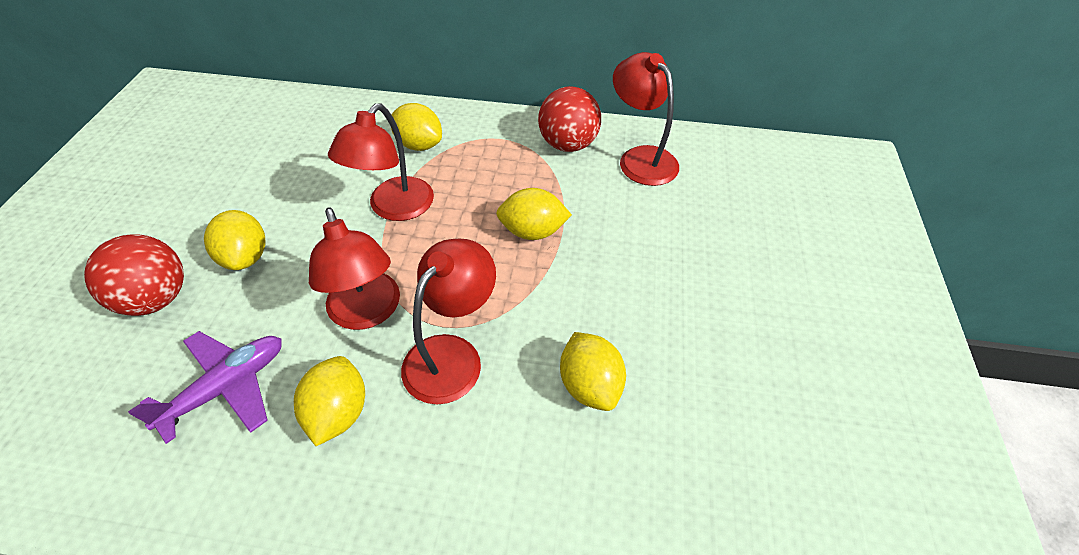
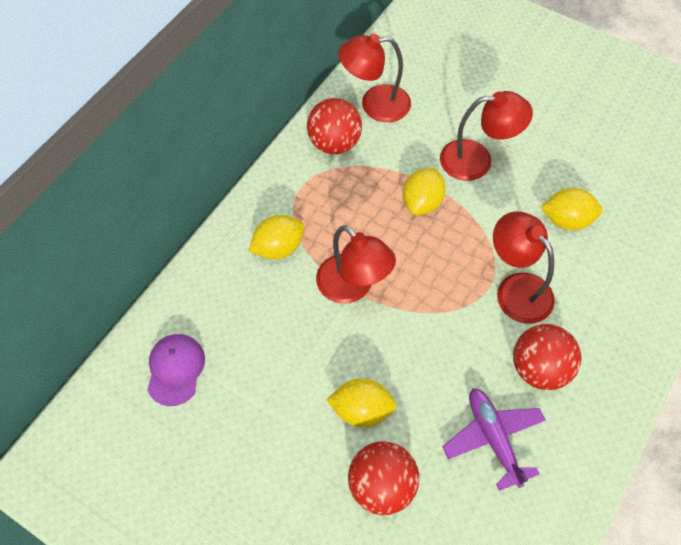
camera: 65 degrees left, 10 degrees up
yellow lemon [294,356,365,446] -> red ball [513,324,581,390]
red lamp [309,208,400,330] -> red lamp moved to [440,91,533,181]
none -> purple cap [147,334,205,406]

